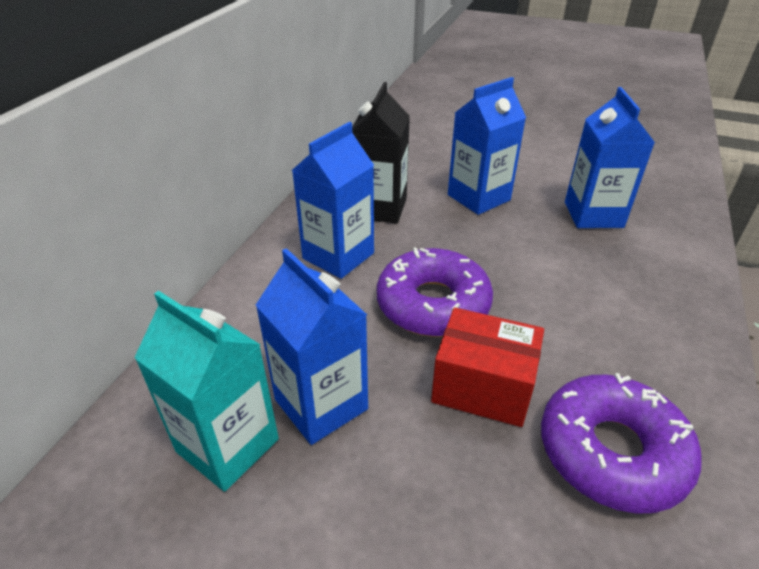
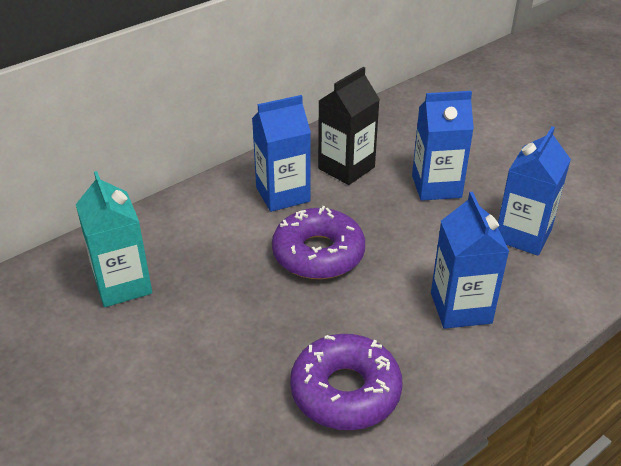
camera: 30 degrees right, 0 degrees up
blue carton [256,248,368,445] -> blue carton moved to [431,192,509,329]
red box [431,307,544,427] -> none

